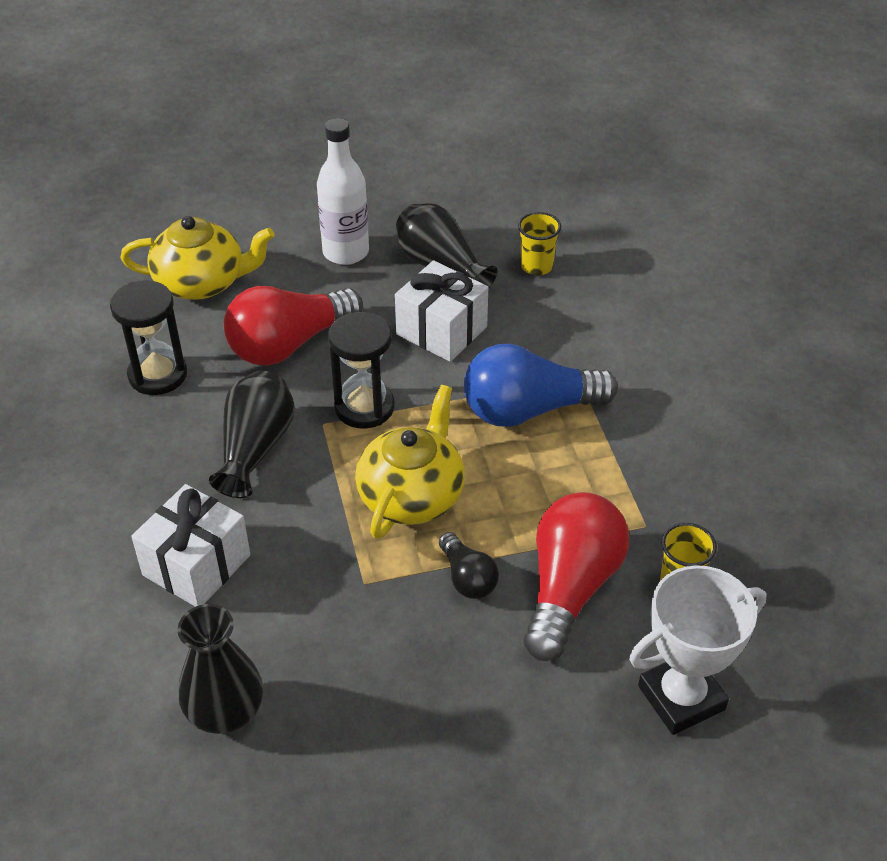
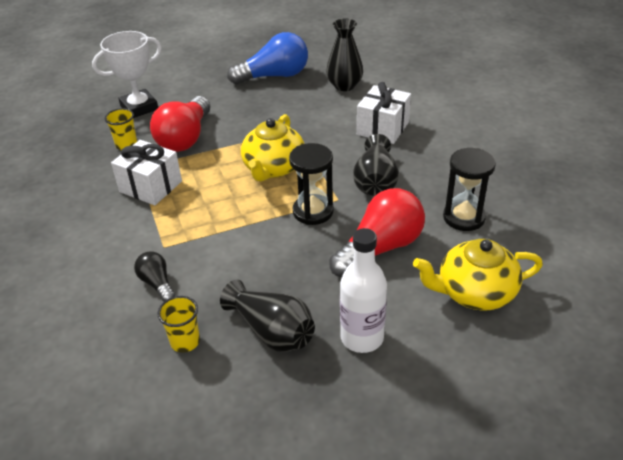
camera: 175 degrees right, 5 degrees down
white gift [395,260,488,362] -> white gift moved to [111,140,182,205]
black light bulb [439,532,499,599] -> black light bulb moved to [134,251,175,302]
blue light bulb [464,344,618,427] -> blue light bulb moved to [227,32,308,84]

